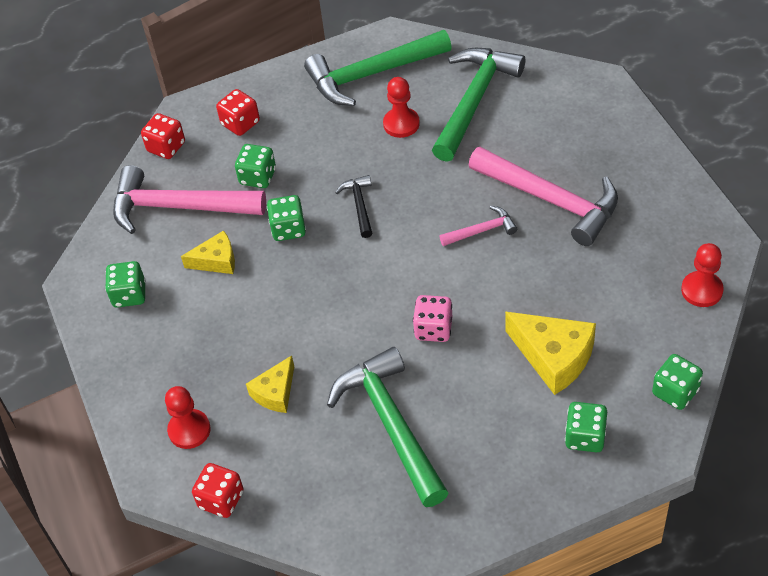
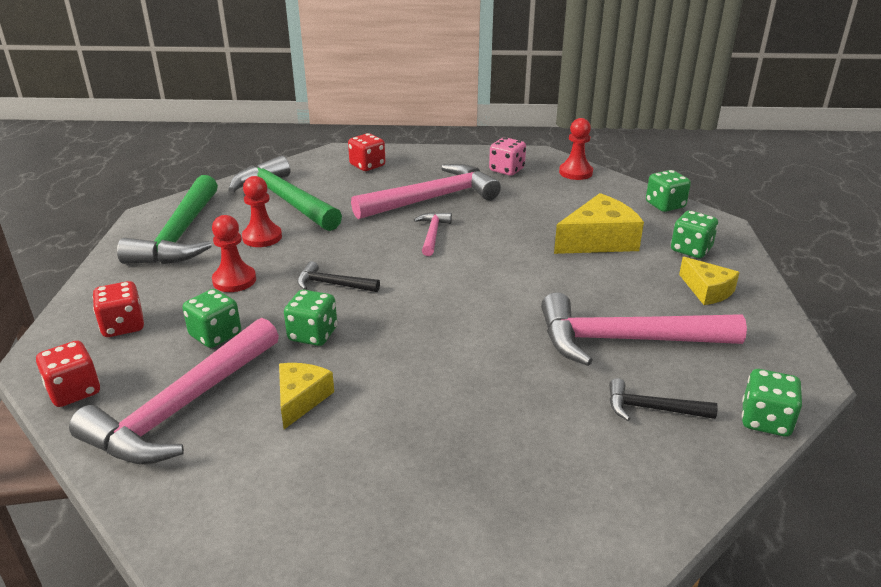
camera: 70 degrees left, 20 degrees down
green dice [105,261,146,308] -> green dice moved to [742,369,802,437]
red pawn [165,386,211,449] -> red pawn moved to [212,215,256,292]
red dice [192,463,244,518] -> red dice moved to [348,133,385,171]
yellow cheese [246,355,294,413] -> yellow cheese moved to [679,257,740,305]
green hammer [327,347,449,507] -> pink hammer [541,292,747,366]
pink dice [413,295,452,342] -> pink dice moved to [489,137,526,176]
none -> black hammer [609,378,718,421]

